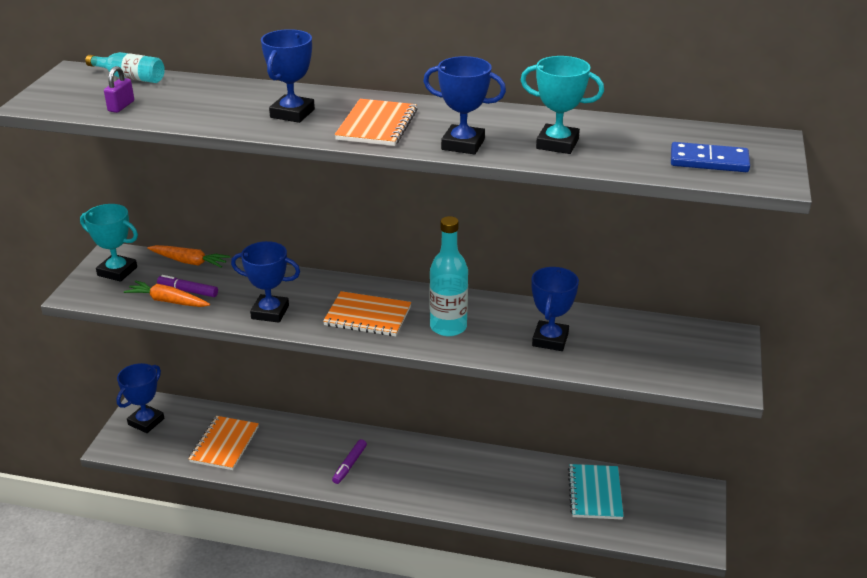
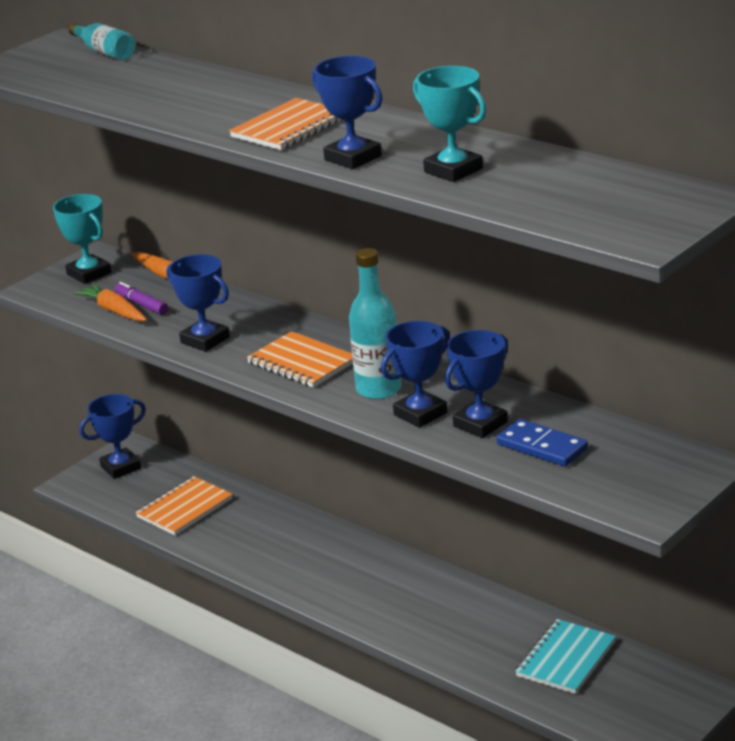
camera: 30 degrees right, 5 degrees down
purple padlock [104,66,134,113] -> none
blue trophy [261,29,315,123] -> blue trophy moved to [381,321,450,428]
purple marker [332,439,367,484] -> none
blue domino [671,142,750,172] -> blue domino moved to [497,419,588,467]

